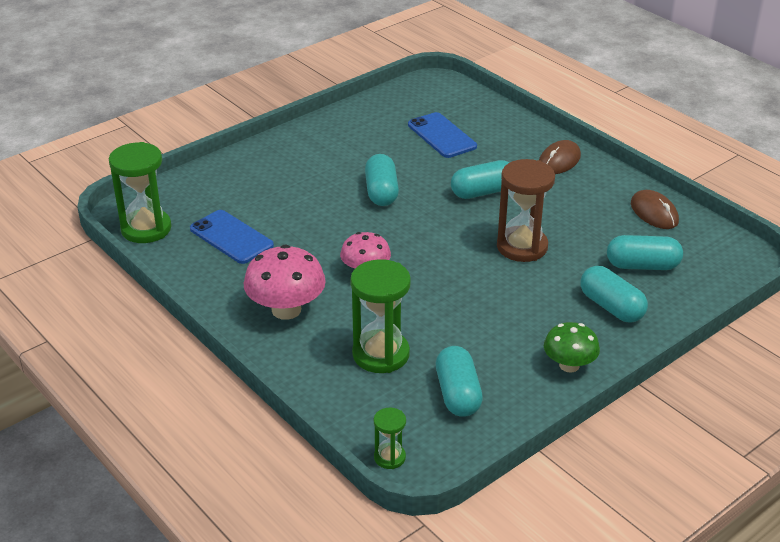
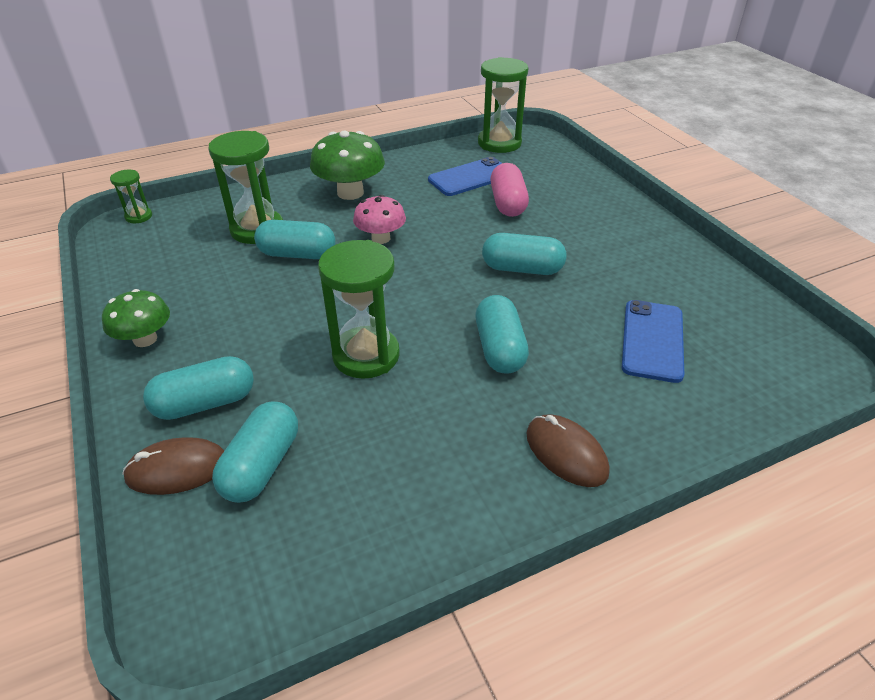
camera: 105 degrees right, 5 degrees up
pink mushroom [244,244,326,320] -> green mushroom [310,131,385,200]
blue phone [408,112,477,158] -> blue phone turned 60 degrees counterclockwise [622,300,684,383]
turquoise capsule [436,346,483,417] -> turquoise capsule moved to [254,220,336,259]
brown hourglass [497,159,555,262] -> green hourglass [318,240,400,379]
brown mouse [631,190,679,229] -> brown mouse moved to [122,437,224,495]
none -> pink capsule [490,163,529,217]

